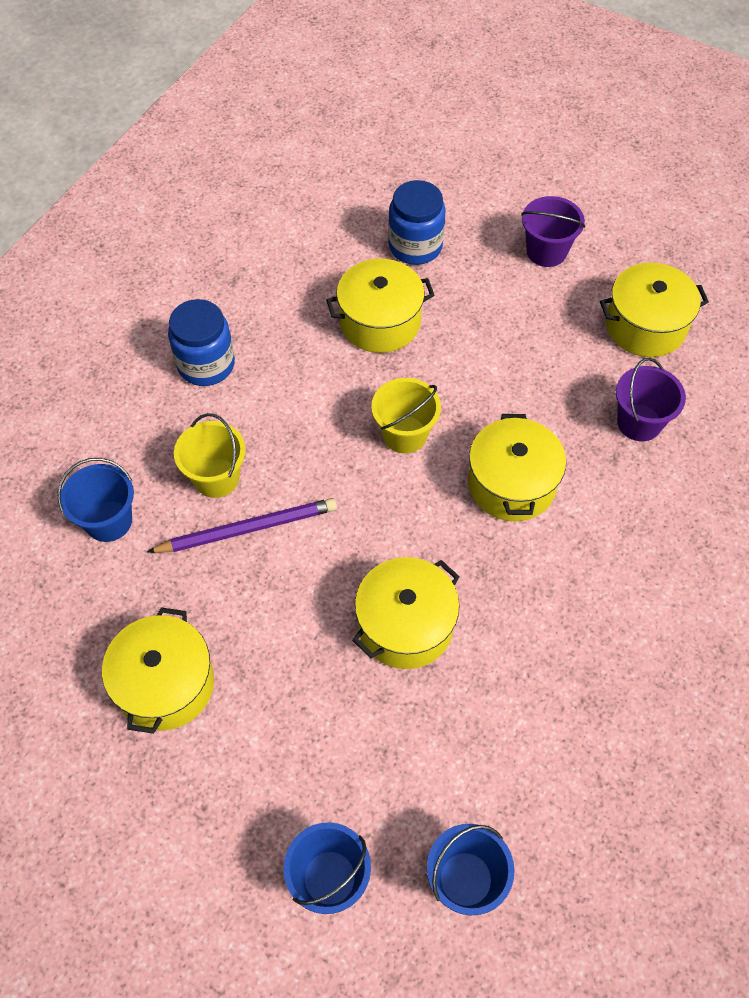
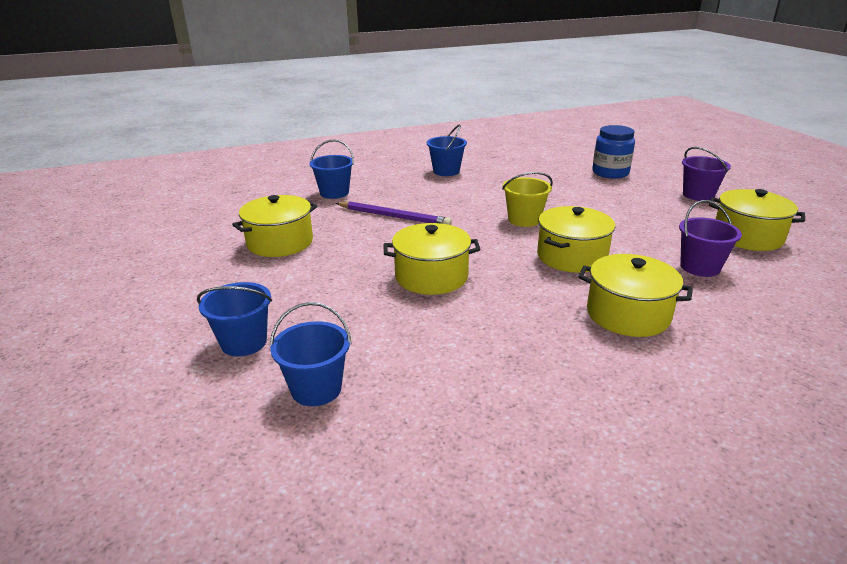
camera: 40 degrees right, 30 degrees down
blue jar [168,299,235,386] -> blue bucket [427,124,467,176]
yellow bucket [174,413,246,498] -> none
yellow pot [326,259,435,353] -> yellow pot moved to [578,254,693,337]

